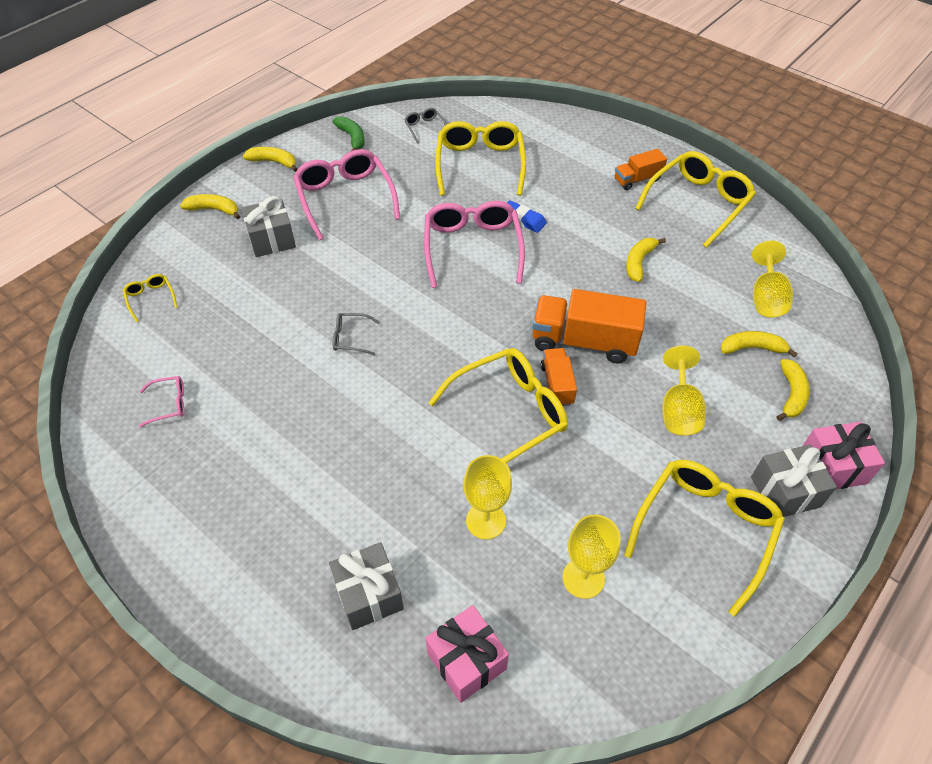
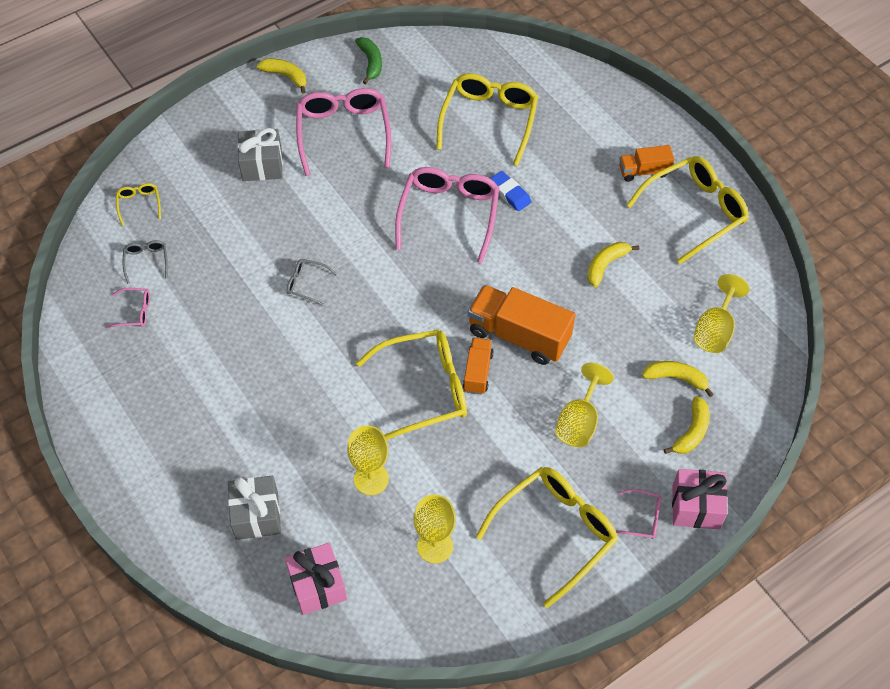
camera: 15 degrees right, 5 degrees up
yellow banana [180,194,240,219] -> none
grey glasses [404,108,447,144] -> grey glasses moved to [123,240,168,284]
grey gift [751,445,837,517] -> pink glasses [616,489,661,539]

